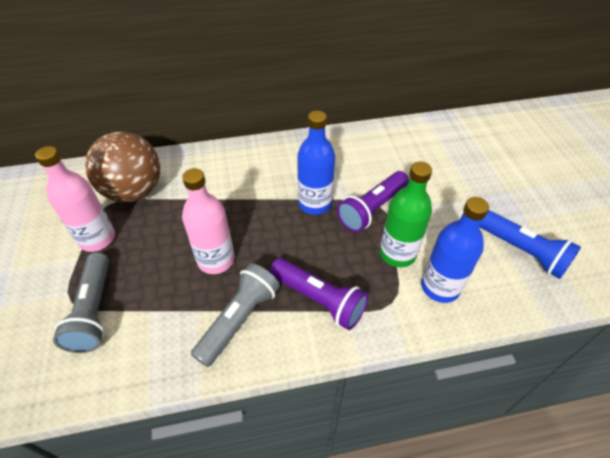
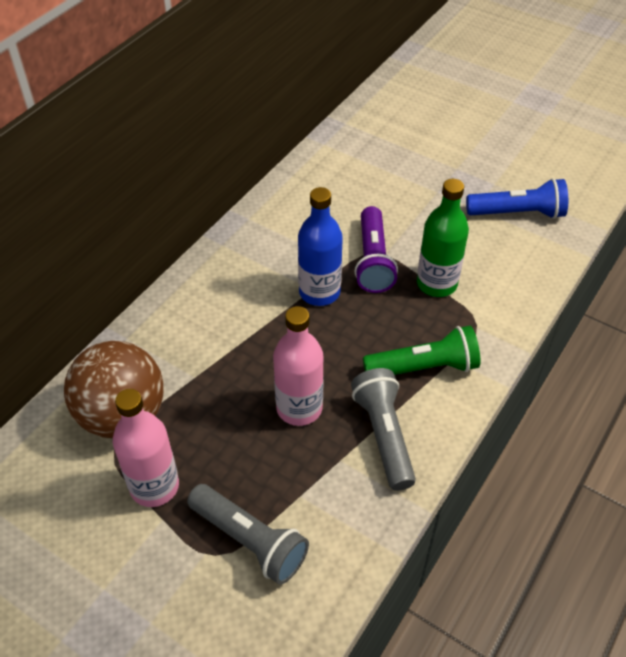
camera: 45 degrees left, 0 degrees up
purple flashlight [270,258,369,330] -> green flashlight [363,326,481,375]
blue bottle [421,197,489,303] -> none

